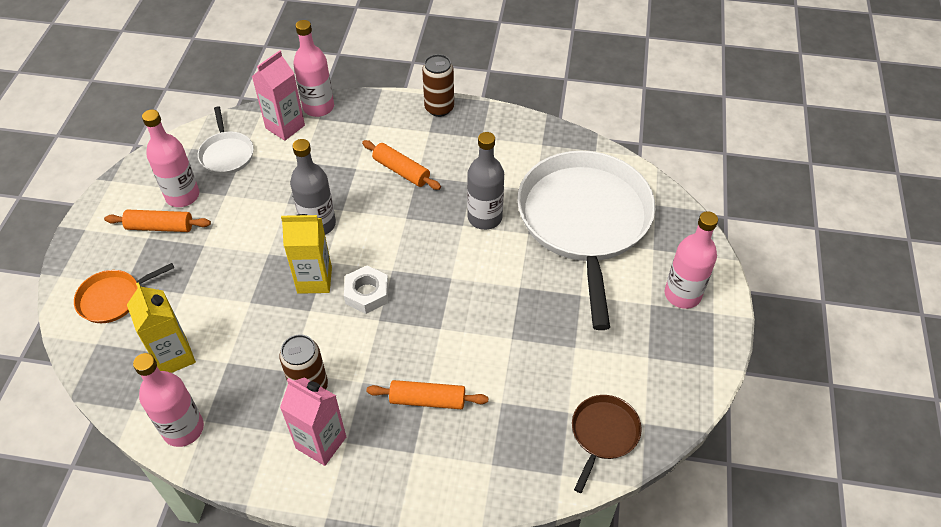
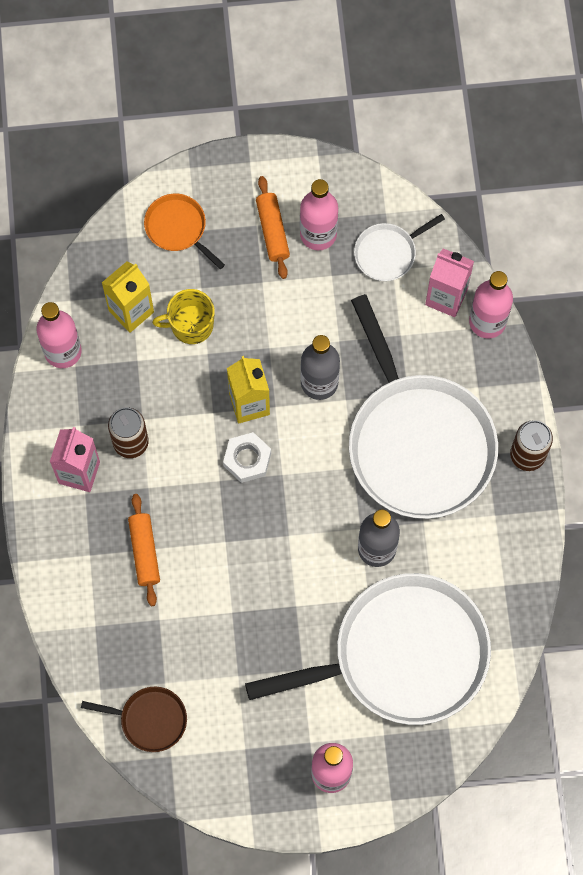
camera: 75 degrees right, 20 degrees up
orange rolling pin [362,140,441,190] -> white pan [349,294,498,519]
none -> yellow mug [152,289,215,344]

